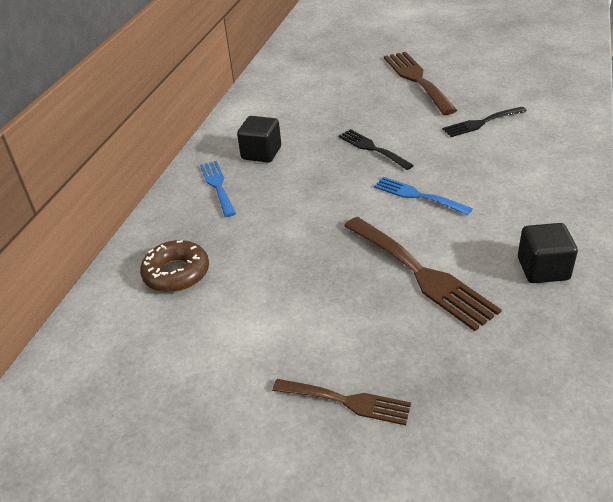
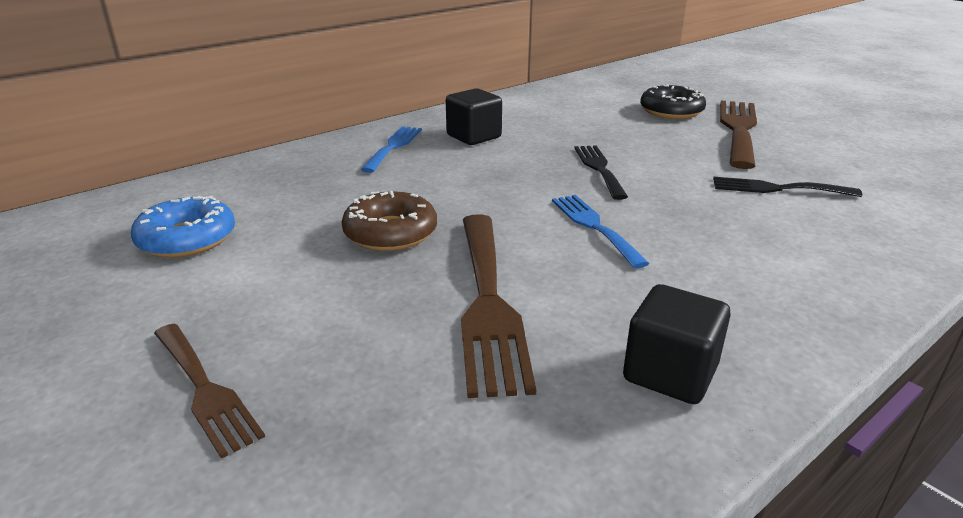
camera: 30 degrees right, 10 degrees down
brown donut [140,240,209,292] -> brown donut moved to [342,191,437,251]
none -> blue donut [131,196,235,258]
none -> black donut [640,84,706,119]

